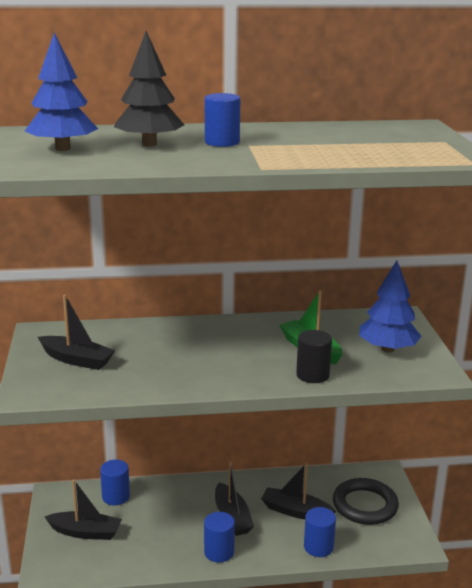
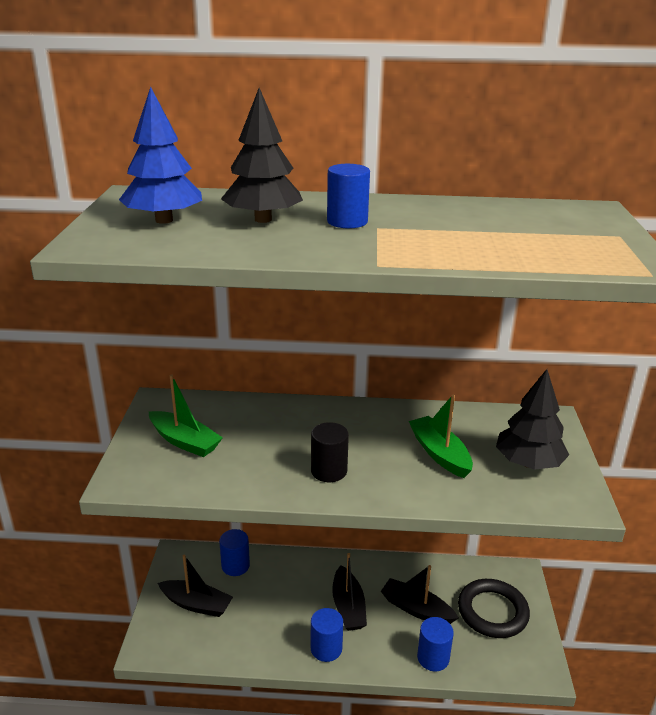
camera: 10 degrees right, 5 degrees up
black boat [38,295,116,370] -> green boat [149,375,223,457]
black cylinder [296,330,332,383] -> black cylinder moved to [311,422,349,482]
blue tree [359,260,422,352] -> black tree [496,369,569,469]

